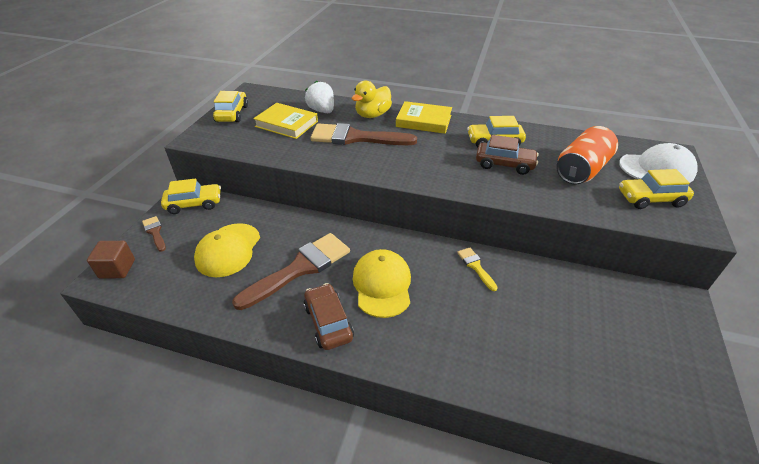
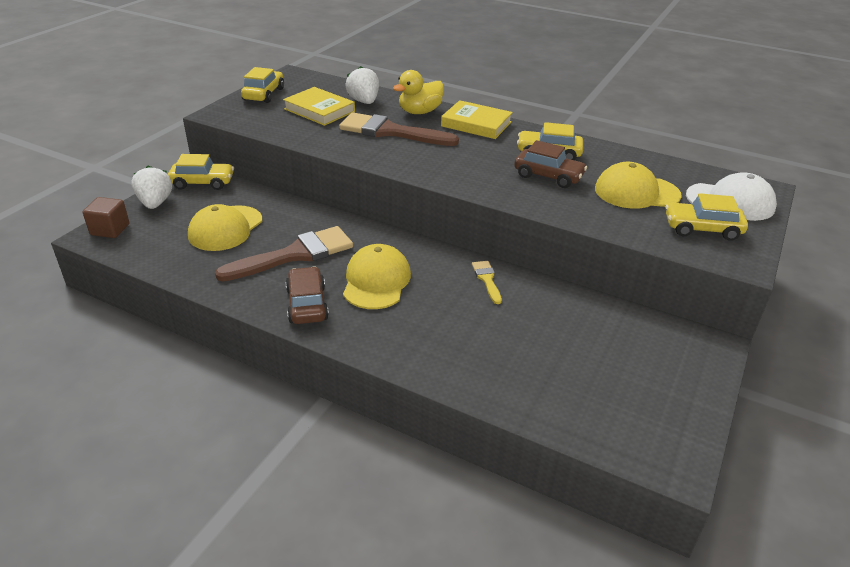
camera: 10 degrees right, 5 degrees down
brown brush [142,216,166,252] -> white strawberry [131,166,172,209]
orange can [556,126,618,184] -> yellow cap [595,162,682,209]

